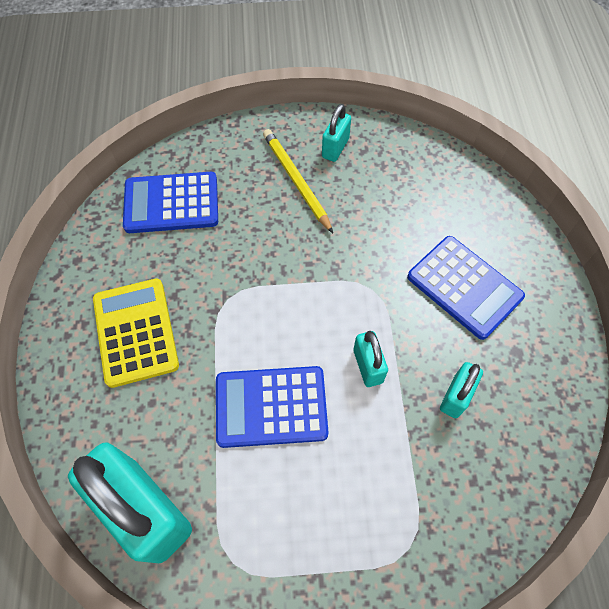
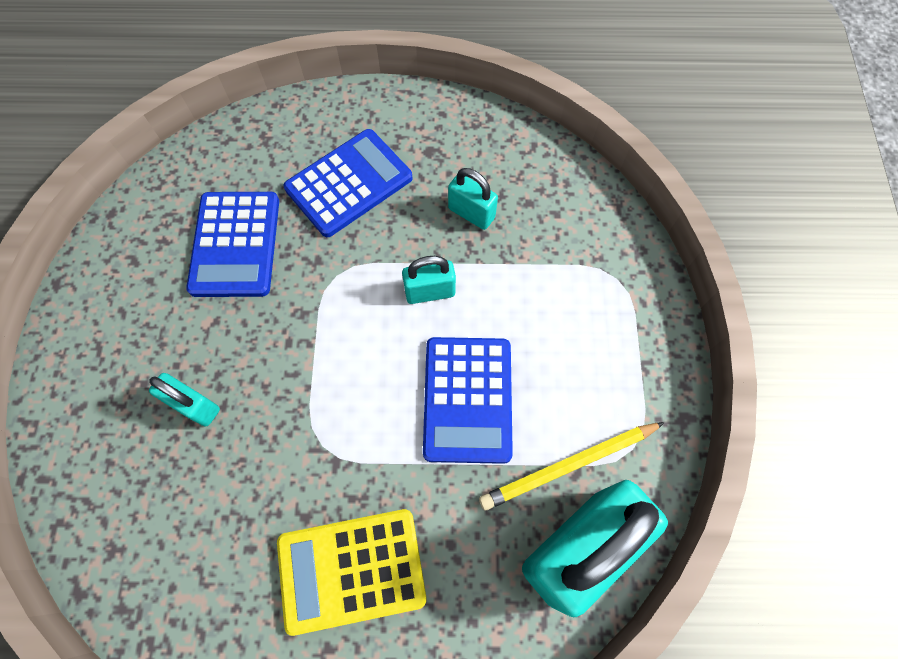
camera: 85 degrees left, 5 degrees up
blue calculator [123,172,218,233] -> blue calculator moved to [186,192,279,297]
yellow pencil [263,129,333,233] -> yellow pencil moved to [479,422,665,510]
turquoise padlock [322,104,351,162] -> turquoise padlock moved to [149,373,220,426]

